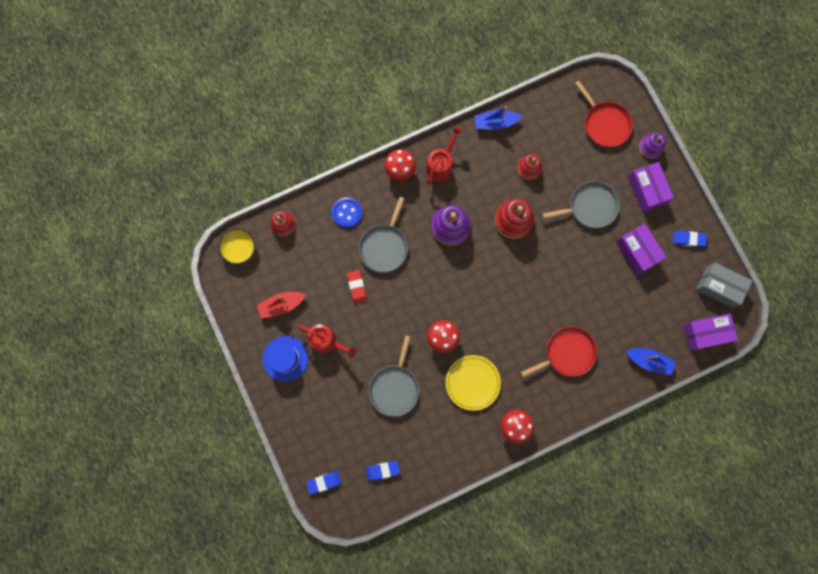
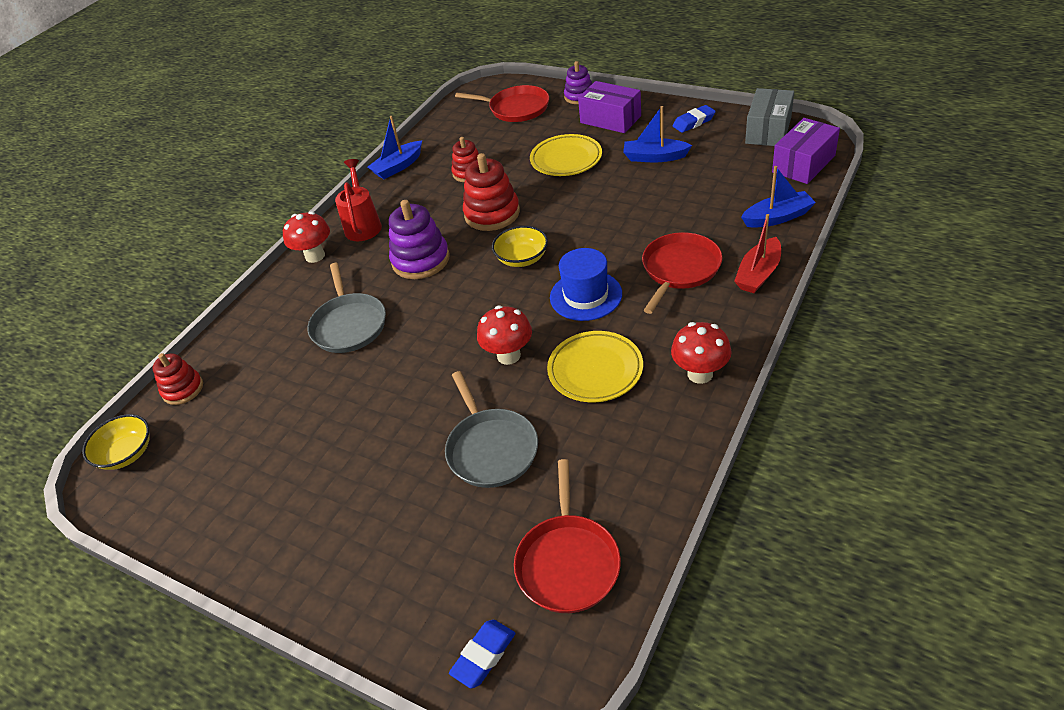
camera: 30 degrees left, 35 degrees down
red boat [257,292,305,318] -> red boat moved to [734,214,781,293]
blue hat [263,336,308,382] -> blue hat moved to [550,248,622,321]
red watering can [297,324,357,358] -> none
blue button [332,197,362,228] -> none
red eraser [347,270,367,304] -> none
blue eraser [366,461,400,481] -> red pan [514,459,621,613]
grey pan [542,181,620,228] -> yellow plate [530,134,602,176]
purple box [616,224,667,275] -> blue boat [623,106,692,162]
grey box [696,263,752,308] -> grey box turned 60 degrees counterclockwise [745,88,794,146]
none -> yellow bowl [492,226,548,267]

